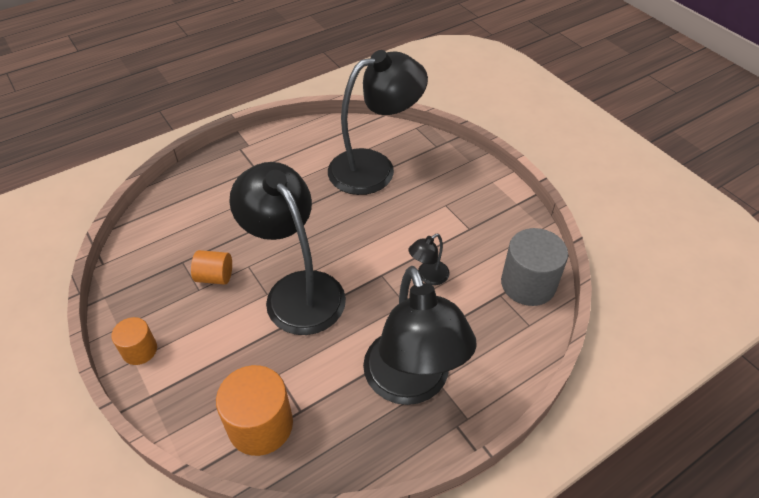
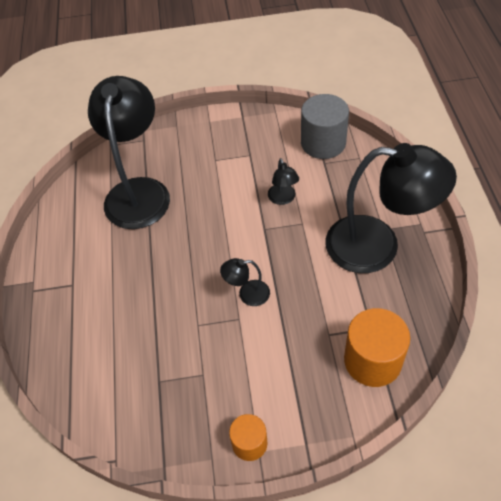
camera: 60 degrees left, 5 degrees up
orange cylinder [191,250,232,285] -> none
black lamp [229,162,346,335] -> black lamp [220,258,270,306], size x0.41

